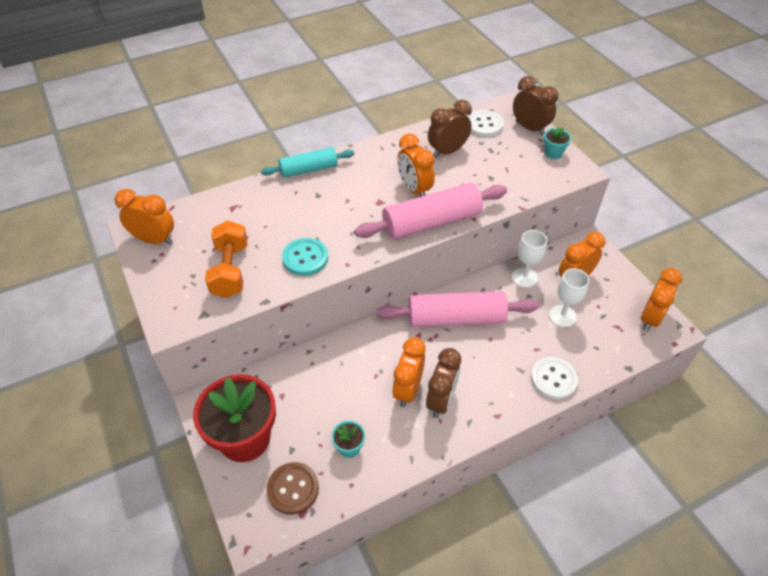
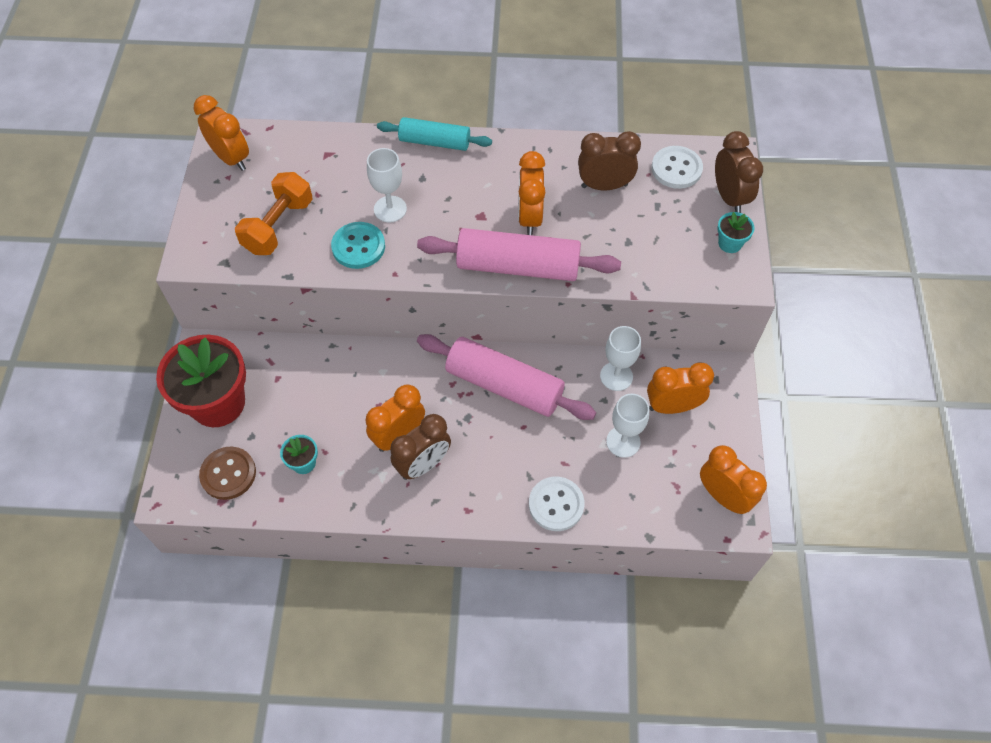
camera: 30 degrees right, 10 degrees up
orange clock [641,268,682,332] -> orange clock turned 105 degrees counterclockwise [700,445,767,514]
none -> white goblet [367,148,407,223]

